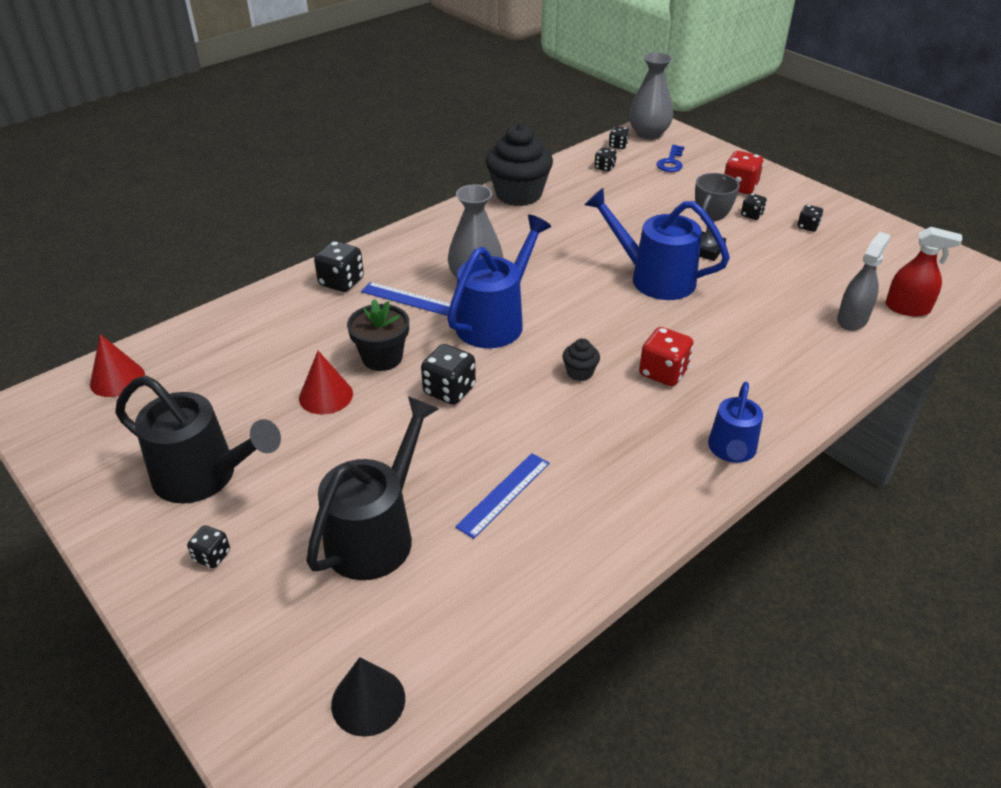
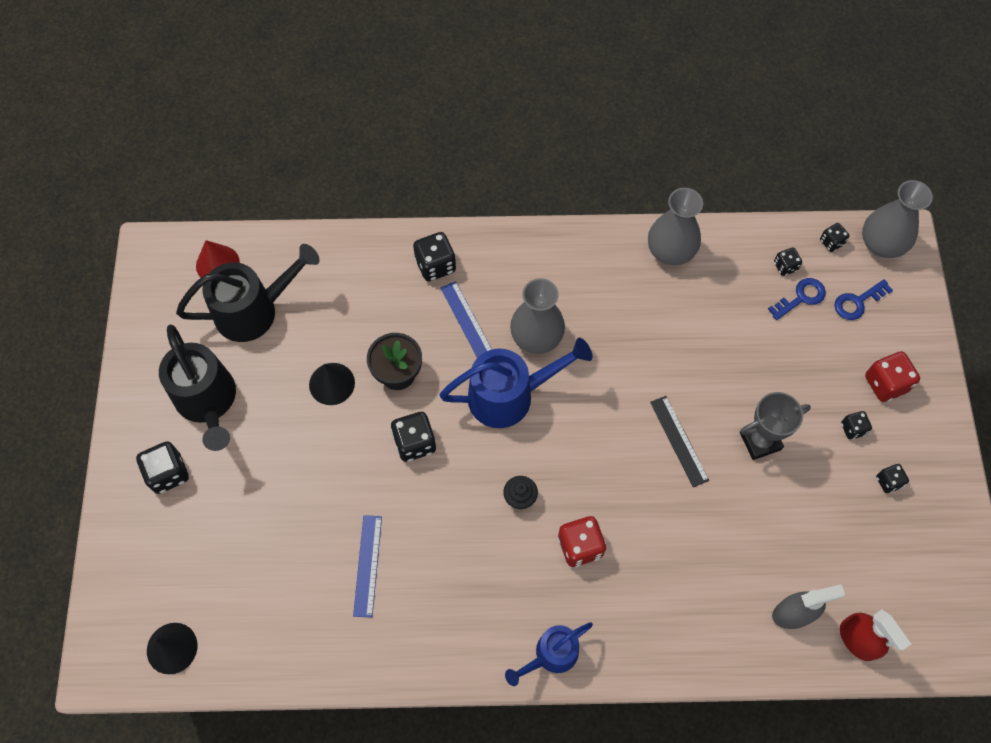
camera: 40 degrees right, 25 degrees up
black dice [187,525,230,568] -> black dice [136,441,189,494], size x1.72
red cone [299,351,353,415] -> black cone [309,363,355,405]
black watering can [306,396,439,580] -> black watering can moved to [176,244,320,342]
blue ruler [455,453,550,539] -> blue ruler turned 75 degrees counterclockwise [353,515,382,618]
black cupcake [486,123,553,206] -> grey vase [648,188,703,265]
blue watering can [584,188,730,300] -> black ruler [650,396,709,487]
none -> blue key [768,278,826,320]

